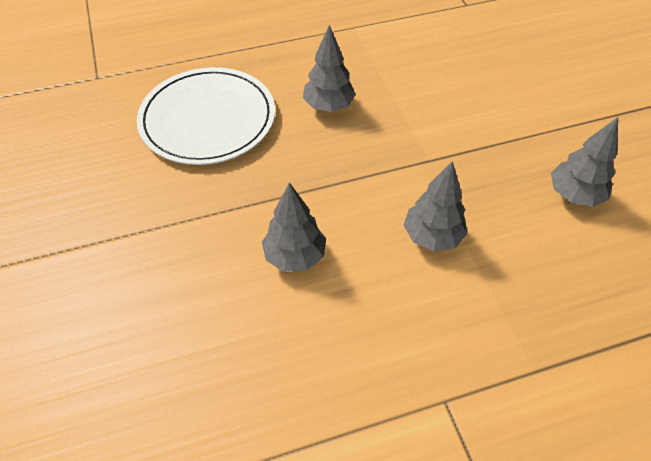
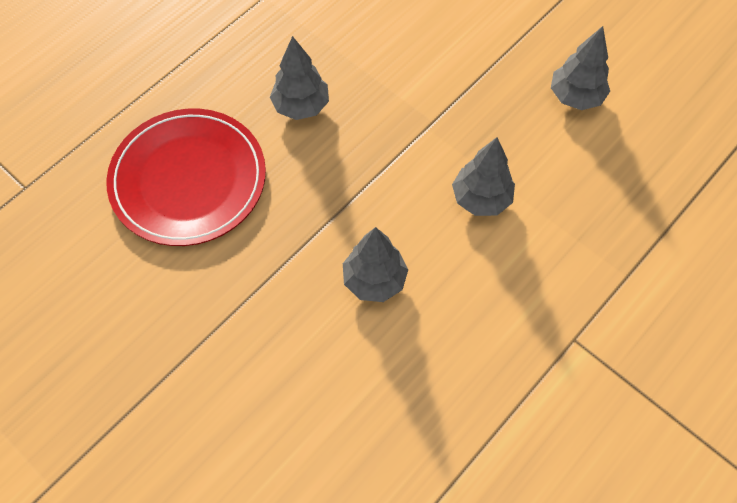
camera: 30 degrees left, 10 degrees up
white plate [137,67,275,165] -> red plate [106,109,266,246]

